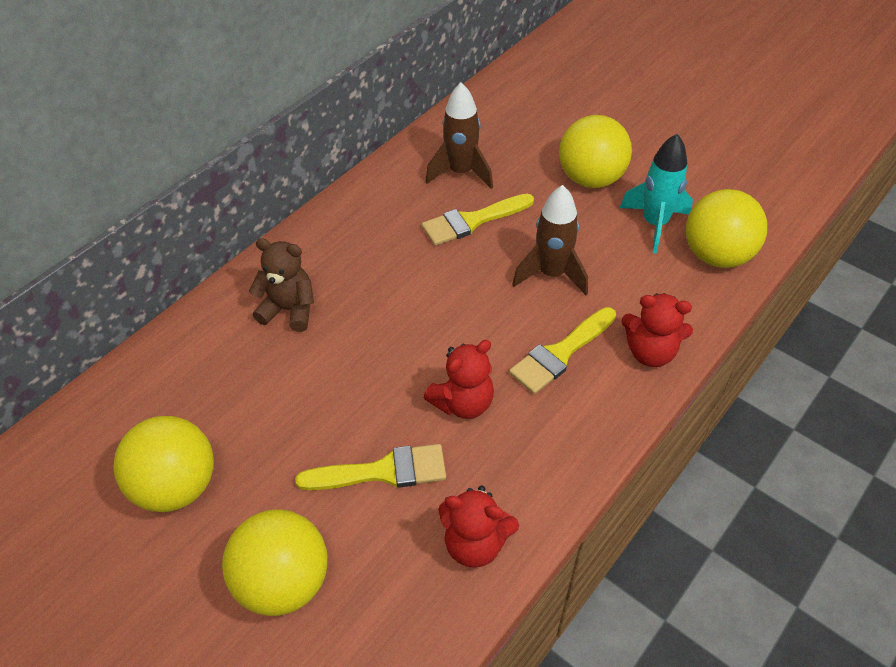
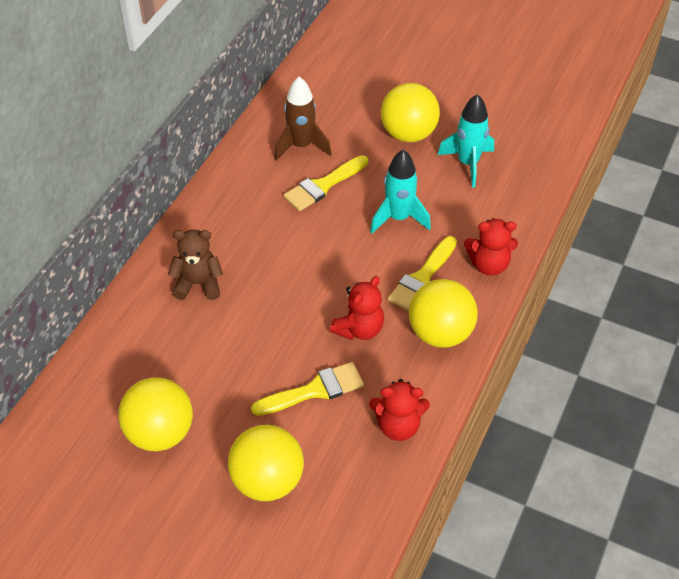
camera: 15 degrees left, 0 degrees up
brown rocket [512,185,588,295] -> turquoise rocket [370,150,431,233]
yellow ball [686,189,767,268] -> yellow ball moved to [409,279,478,348]

